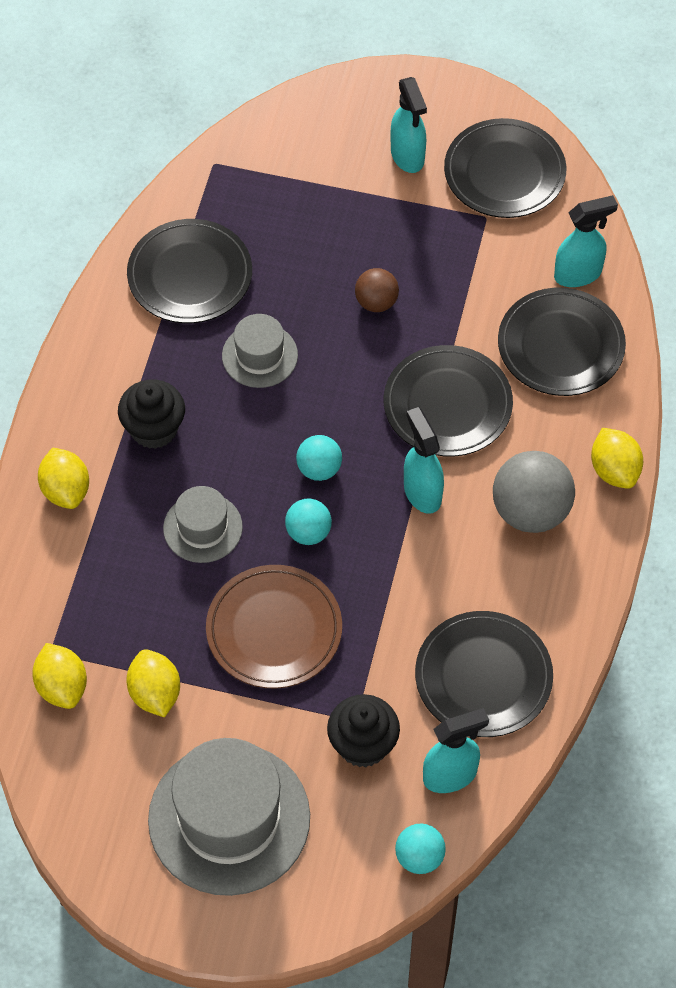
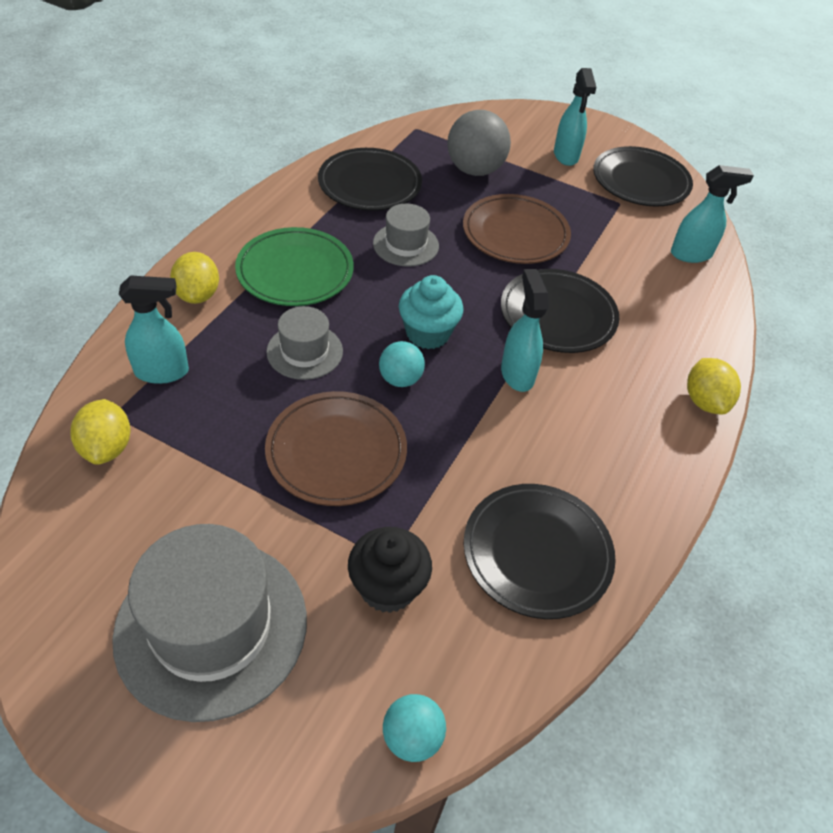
camera: 10 degrees right, 10 degrees down
black cupcake [118,379,185,449] -> green plate [235,227,354,306]
yellow lemon [126,649,180,718] -> none
turquoise ball [296,435,342,481] -> turquoise cupcake [399,275,463,349]
brown ball [355,268,399,312] -> brown plate [463,194,571,264]
turquoise spray bottle [423,708,489,793] -> turquoise spray bottle moved to [119,275,189,384]
grey ball [493,451,575,533] -> grey ball moved to [447,110,511,176]
black plate [498,288,626,396] -> none

